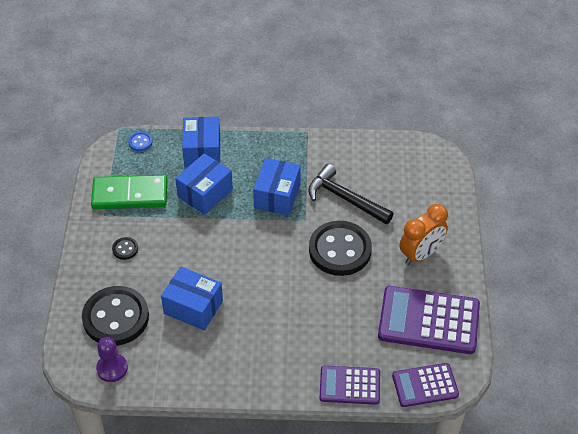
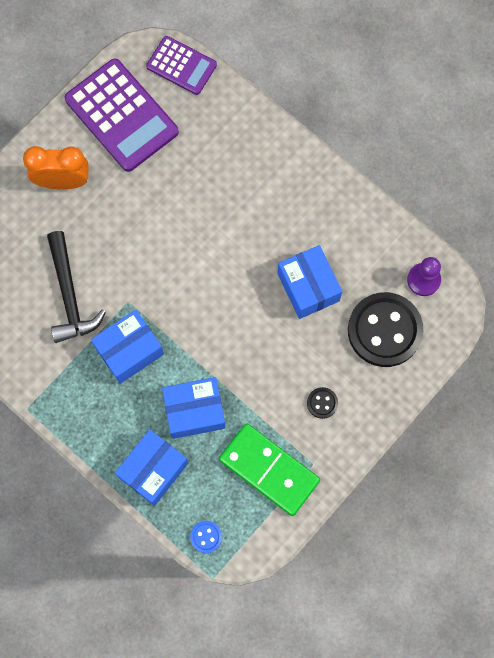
camera: 140 degrees left, 25 degrees up
black button [309,221,372,276] -> none
purple calculator [319,366,380,405] -> none

